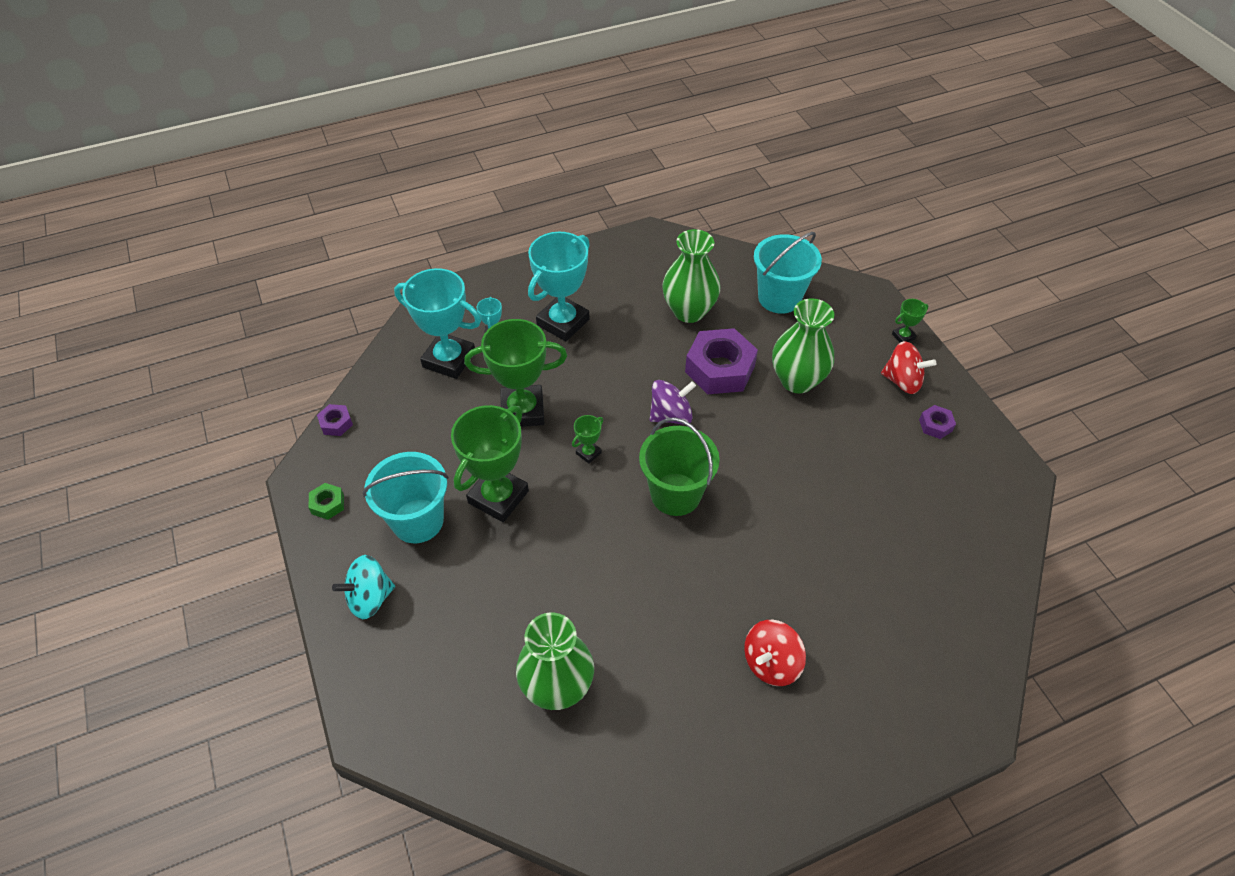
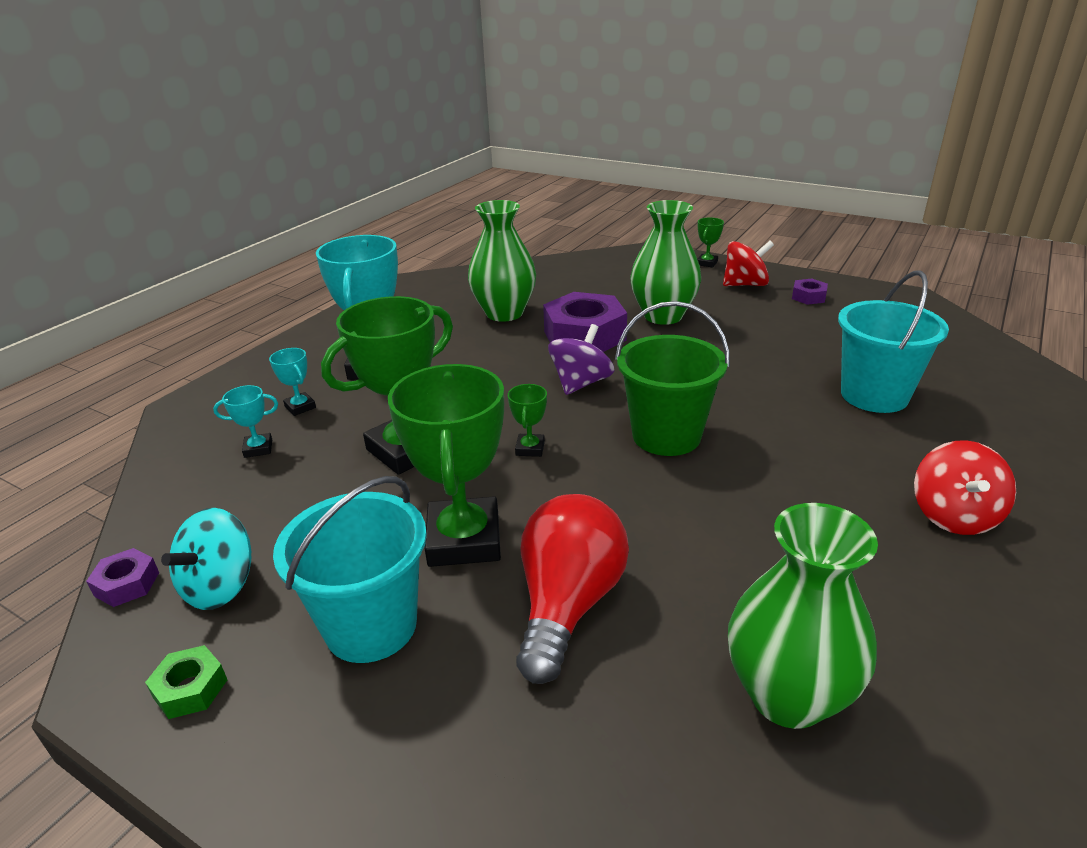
camera: 35 degrees left, 20 degrees down
turquoise spinning top [332,555,395,619] -> turquoise spinning top moved to [161,508,252,610]
turquoise trophy [394,268,481,379] -> turquoise trophy [213,385,278,458], size x0.43
turquoise bucket [754,232,822,314] -> turquoise bucket moved to [838,271,949,413]
none -> red light bulb [516,494,629,684]

